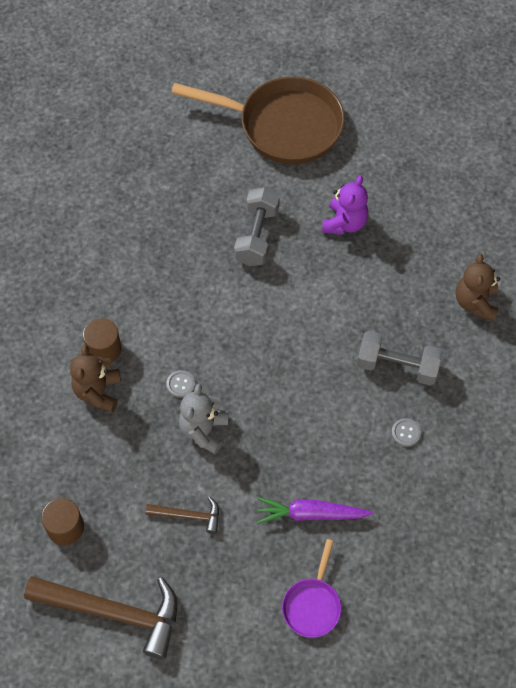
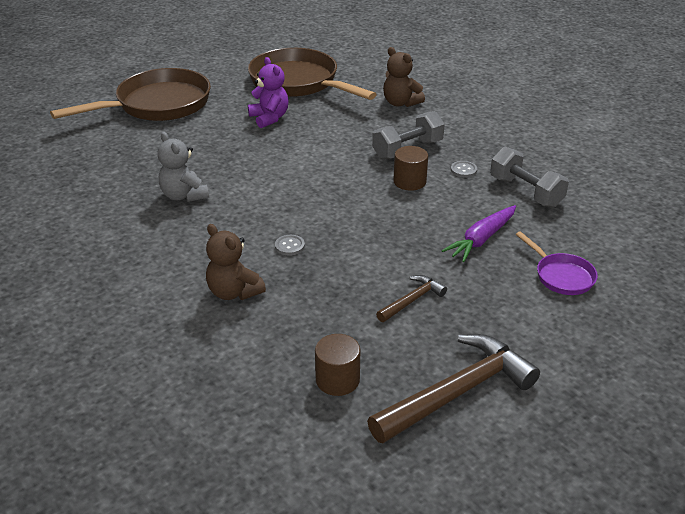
camera: 50 degrees left, 25 degrees down
brown cylinder [83,318,121,362] -> brown cylinder moved to [394,146,428,191]
grey teddy bear [179,384,228,454] -> grey teddy bear moved to [158,132,209,202]
grey dumbbell [234,187,280,266] -> grey dumbbell moved to [490,147,569,208]
none -> brown pan [248,48,377,100]

